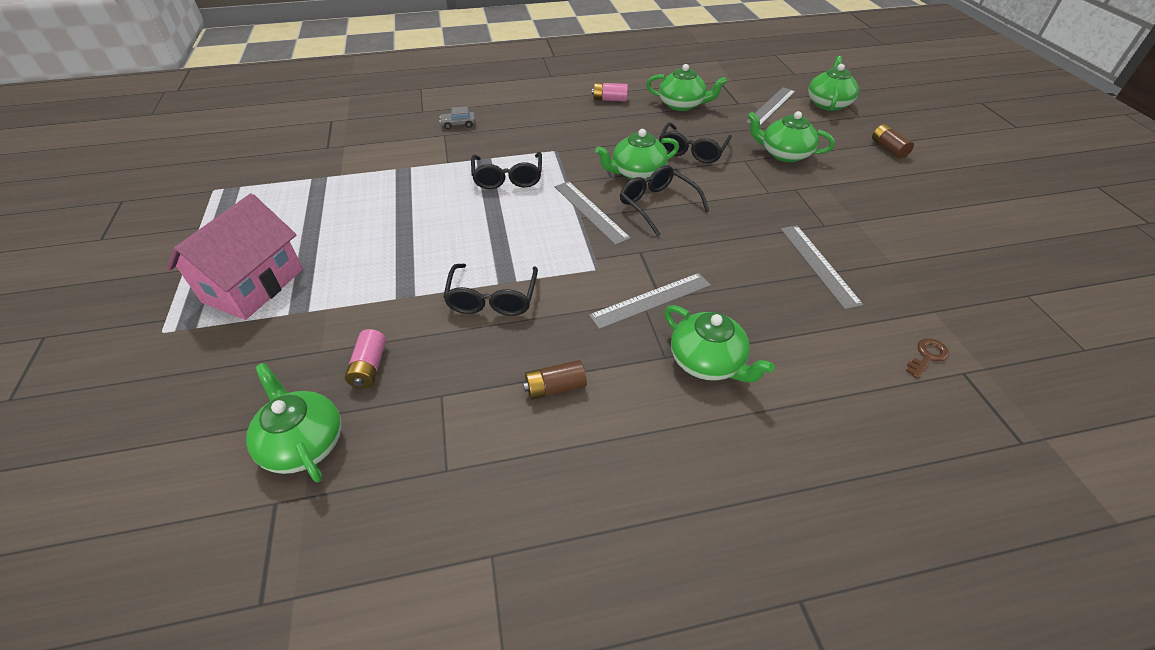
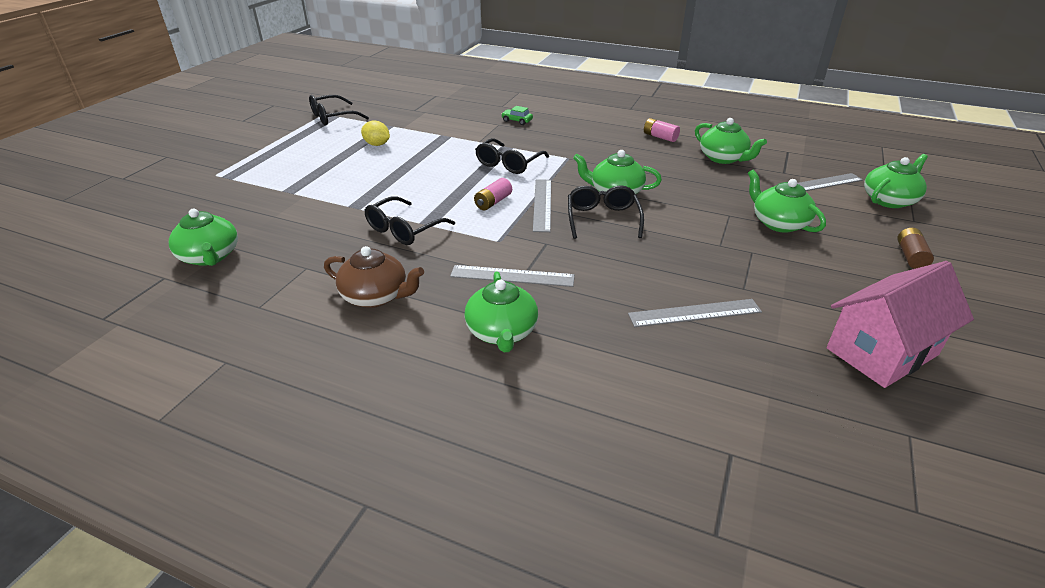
camera: 35 degrees right, 10 degrees down
pink house [167,193,303,320] -> pink house moved to [827,261,974,388]
green teapot [246,363,341,482] -> green teapot turned 150 degrees clockwise [169,209,238,266]
pink battery [345,329,386,388] -> pink battery moved to [474,178,512,210]
grey car [439,106,476,129] -> green car [501,106,533,125]
brown battery [523,360,587,400] -> brown teapot [324,246,424,308]
black glasses [659,122,732,163] -> black glasses moved to [309,95,369,126]
grey ruler [781,225,864,309] -> grey ruler turned 60 degrees clockwise [628,299,762,327]
brown key [906,338,949,379] -> none
none -> yellow lemon [361,120,390,146]

